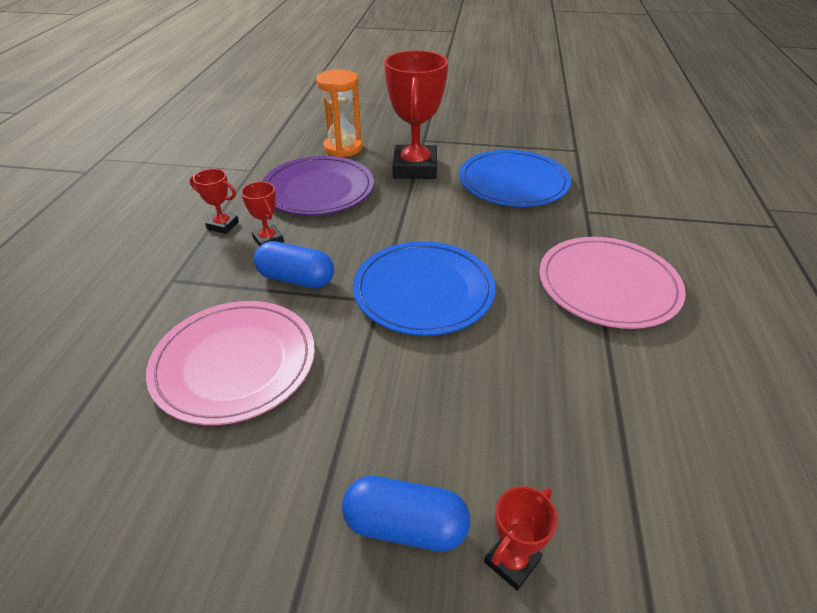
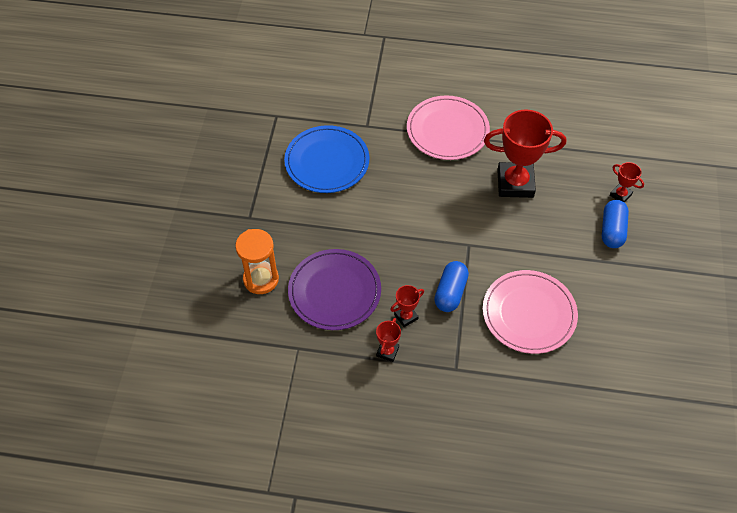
camera: 90 degrees left, 15 degrees up
blue plate [353,241,495,336] -> none
red trophy [384,50,448,179] -> red trophy moved to [484,109,566,198]

